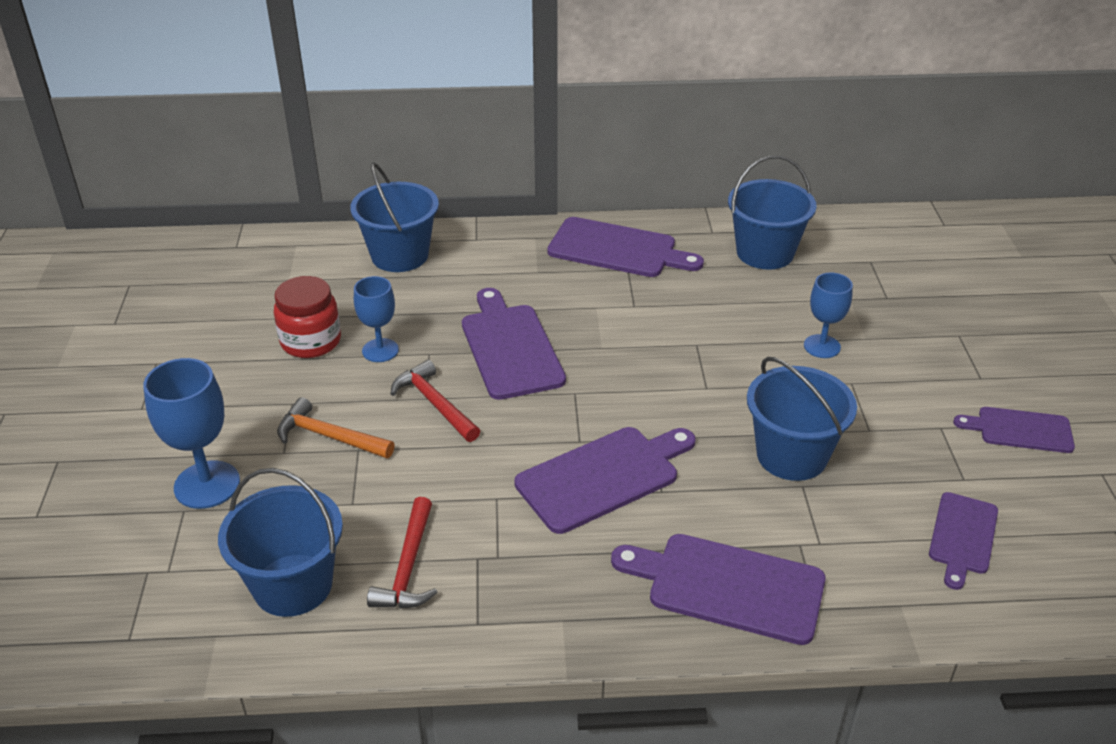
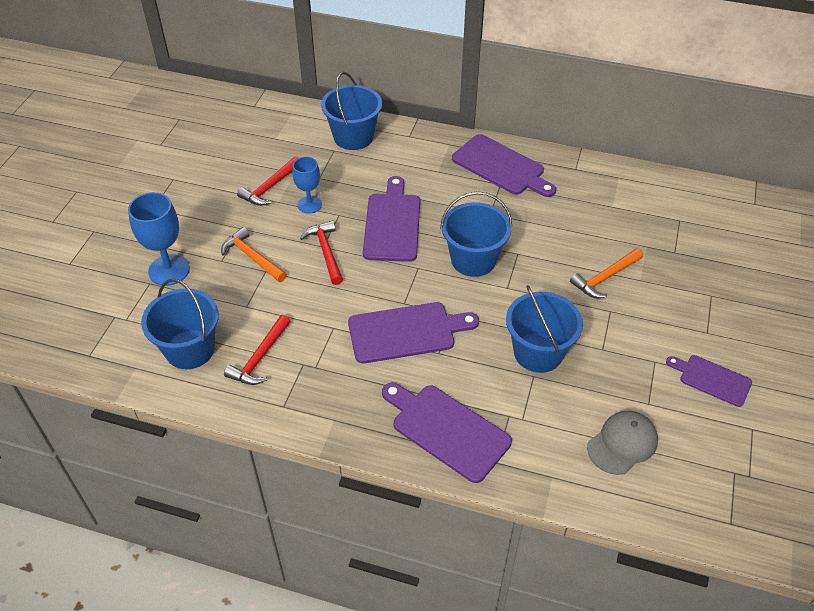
camera: 20 degrees right, 10 degrees up
red jar [274,276,341,358] -> red hammer [237,156,298,206]
blue bucket [728,155,817,270] -> blue bucket moved to [440,191,512,277]
blue goblet [804,272,853,358] -> orange hammer [570,249,643,298]
purple cutting board [929,492,998,590] -> grey cap [587,411,658,475]

